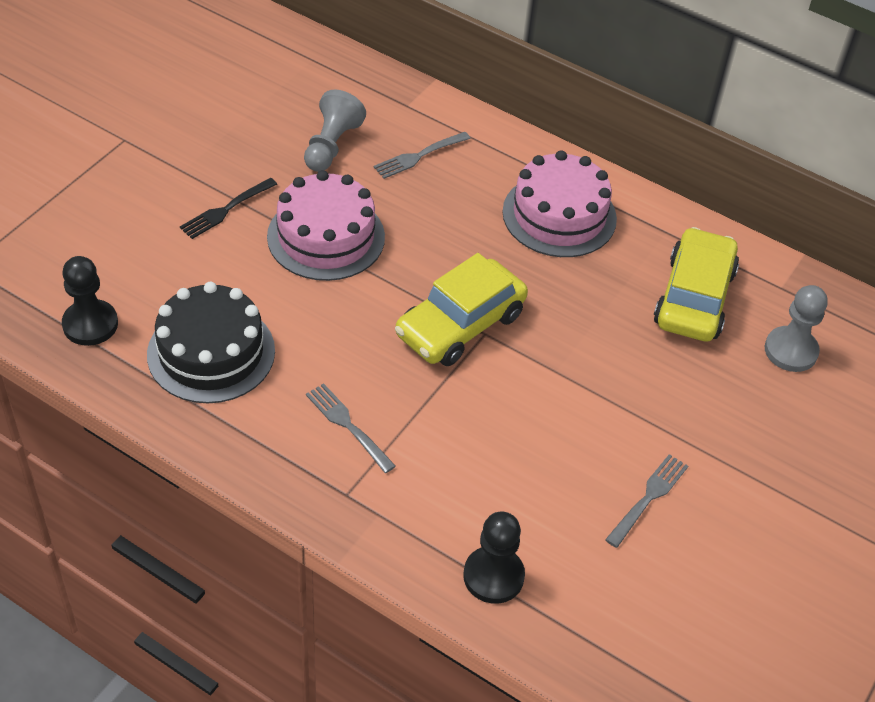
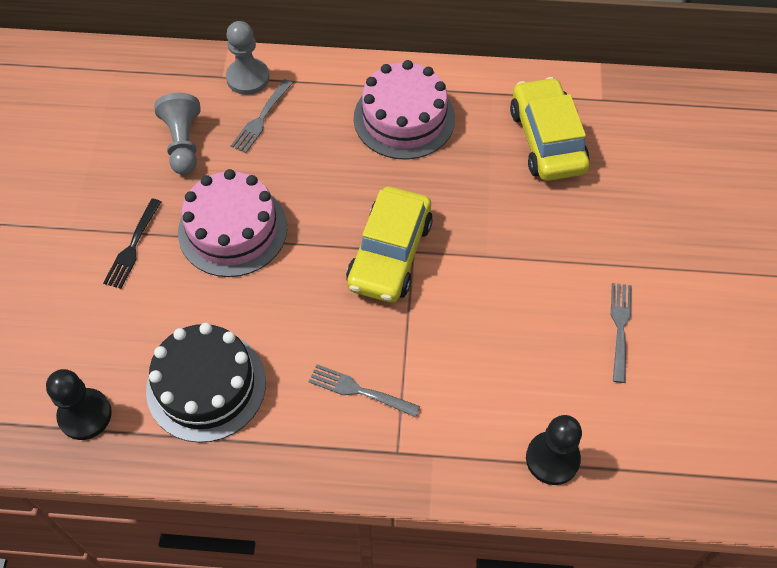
camera: 25 degrees left, 10 degrees up
grey pawn [765,285,828,372] -> grey pawn moved to [226,21,269,95]

